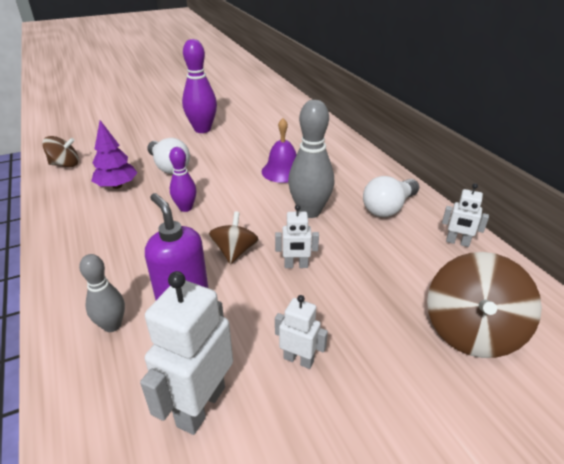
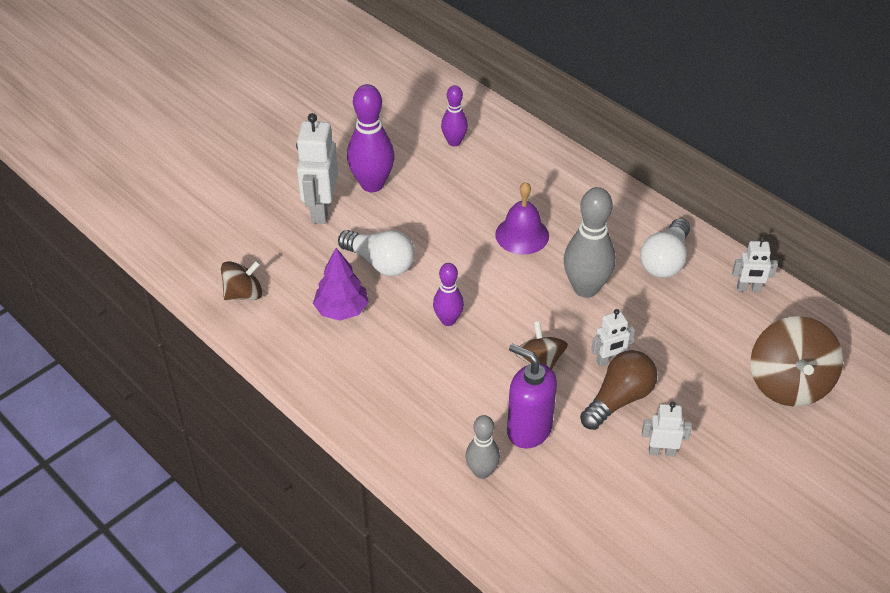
camera: 20 degrees left, 10 degrees up
white robot [140,271,233,435] -> white robot moved to [296,113,338,224]
none -> purple bowling pin [441,85,468,146]
none -> brown light bulb [580,350,657,430]

